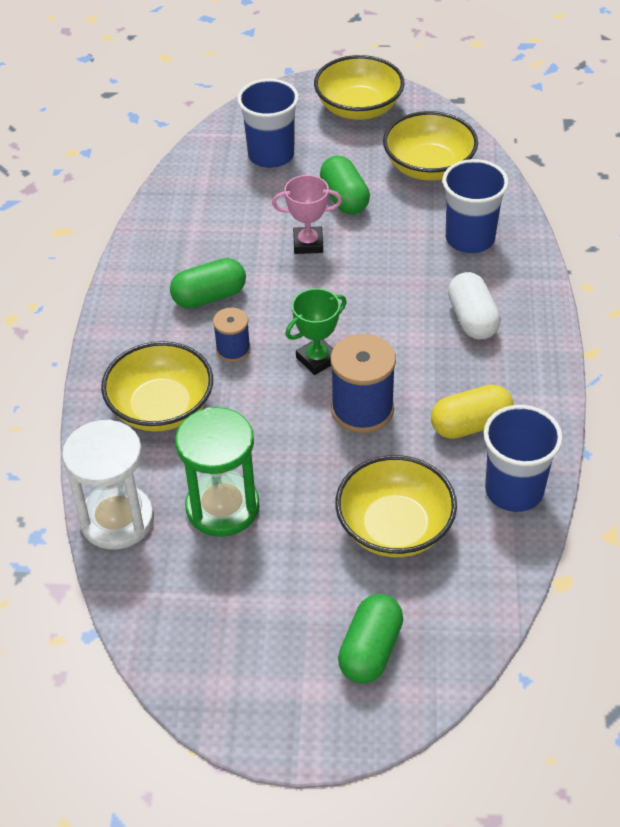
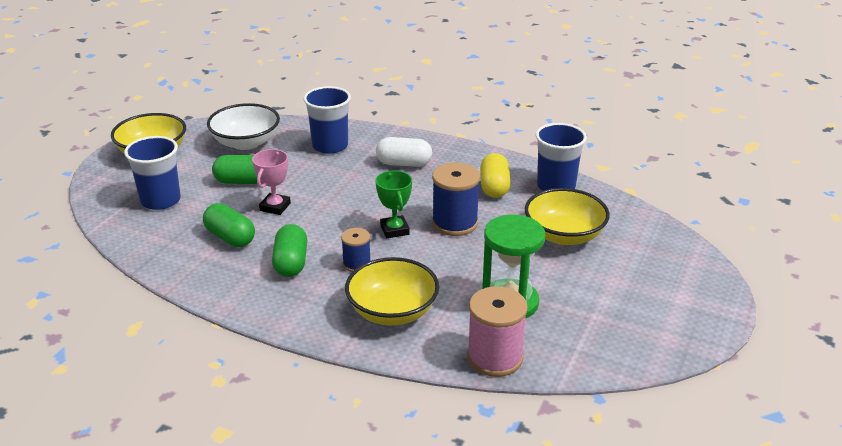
camera: 70 degrees left, 15 degrees down
white hourglass [62,420,154,549] -> pink spool [467,286,528,377]
green capsule [338,594,403,684] -> green capsule moved to [203,203,255,247]
yellow bowl [383,111,478,181] -> white bowl [207,103,280,150]

